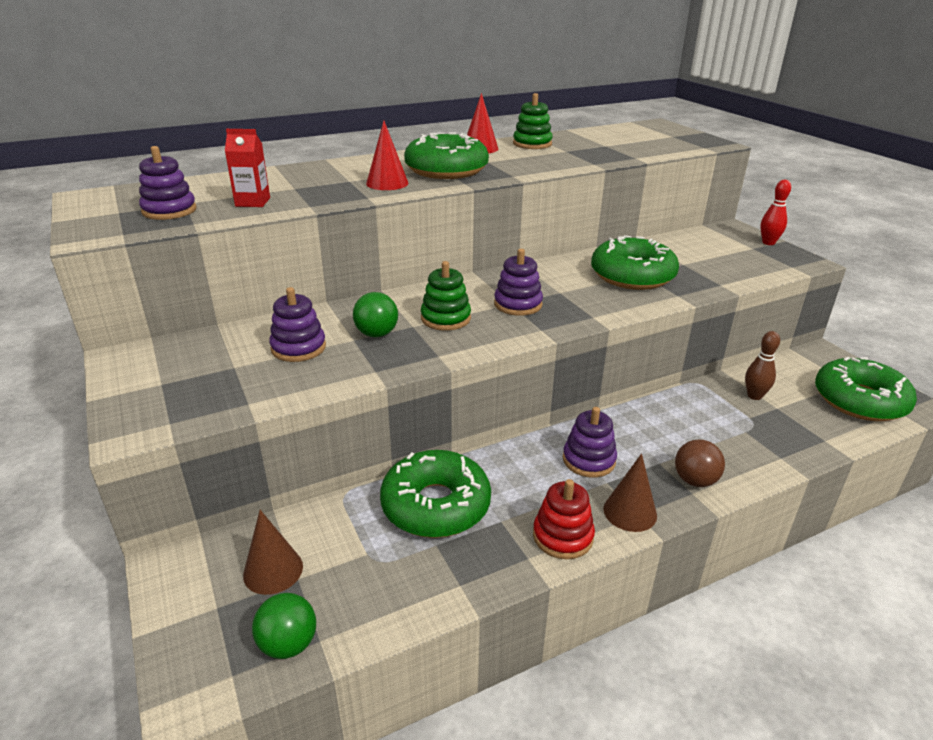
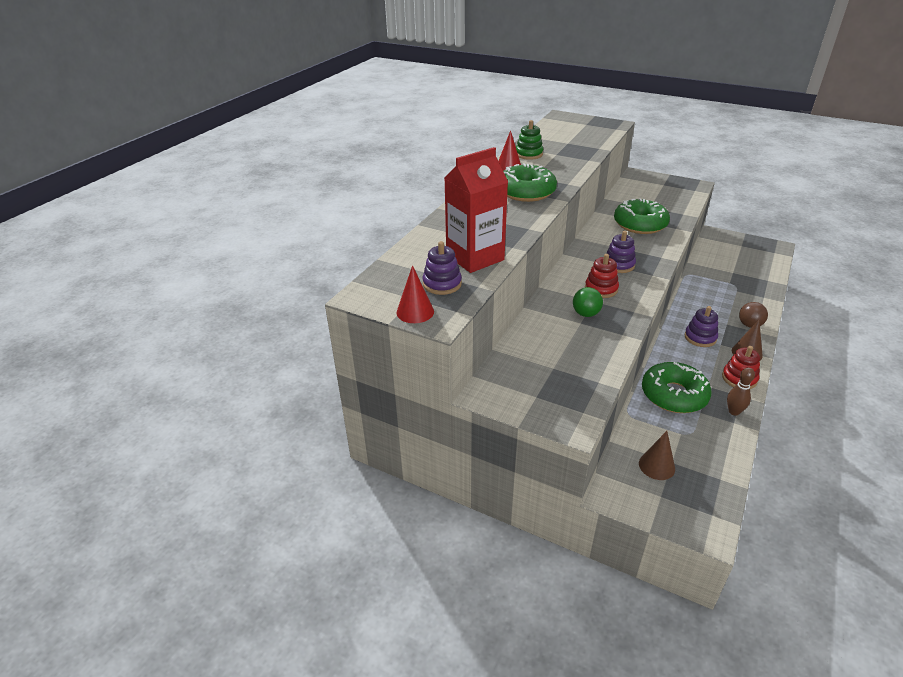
camera: 35 degrees left, 5 degrees up
red carton [225,129,270,207] -> red carton [445,147,508,273], size x2.08
green ball [252,593,316,659] -> none
purple stacking toy [269,287,326,362] -> none
red cone [366,121,408,190] -> red cone moved to [397,265,434,323]
green stacking toy [421,261,471,331] -> red stacking toy [585,254,619,298]
brown bowling pin [745,331,780,400] -> brown bowling pin moved to [727,368,755,416]
red bowling pin [760,180,791,245] -> none
green donut [815,357,917,421] -> none

